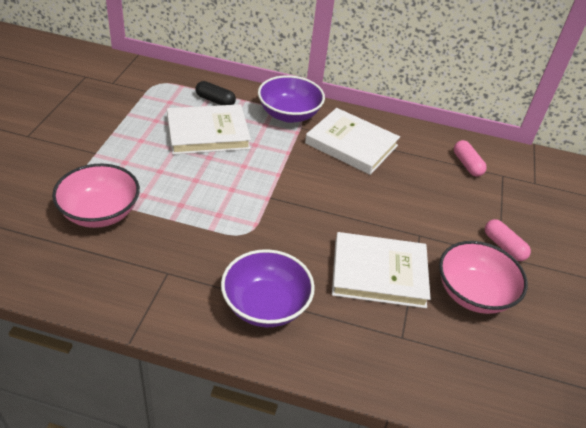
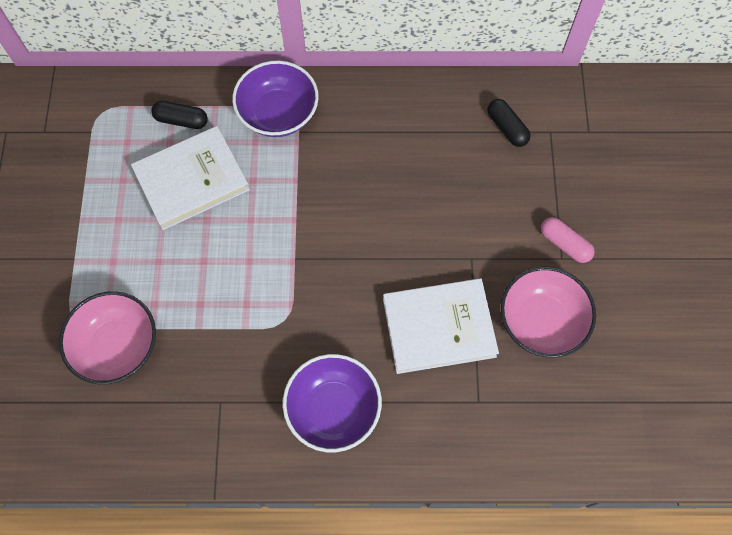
camera: 10 degrees left, 25 degrees up
white book [305,108,400,175] -> none
pink capsule [454,140,487,177] -> black capsule [487,99,531,147]

